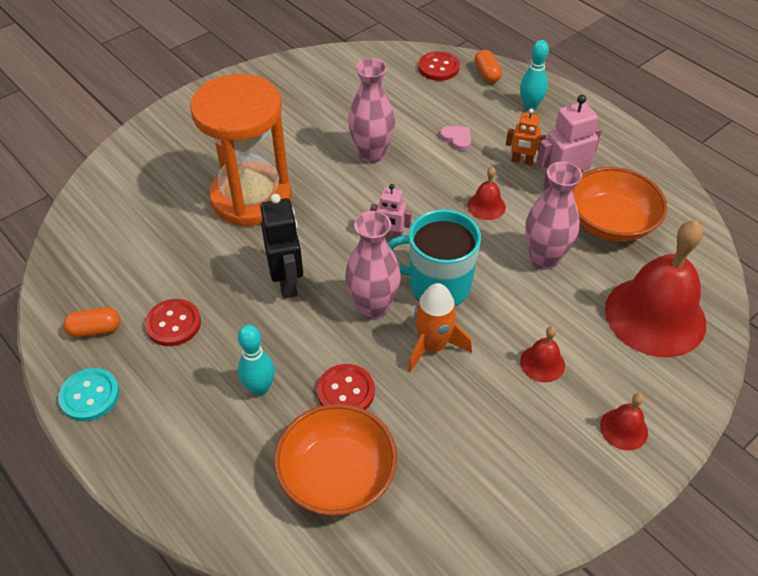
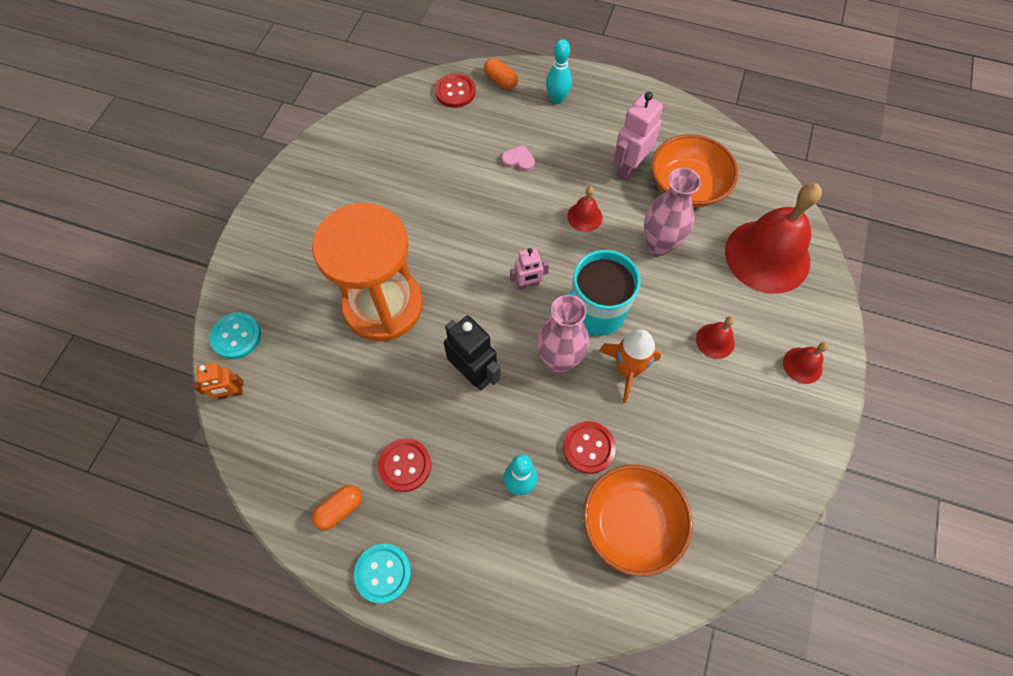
camera: 30 degrees left, 15 degrees up
pink vase [348,58,395,163] -> none
orange robot [506,108,546,165] -> orange robot moved to [193,363,244,400]
none -> turquoise button [210,313,261,359]

